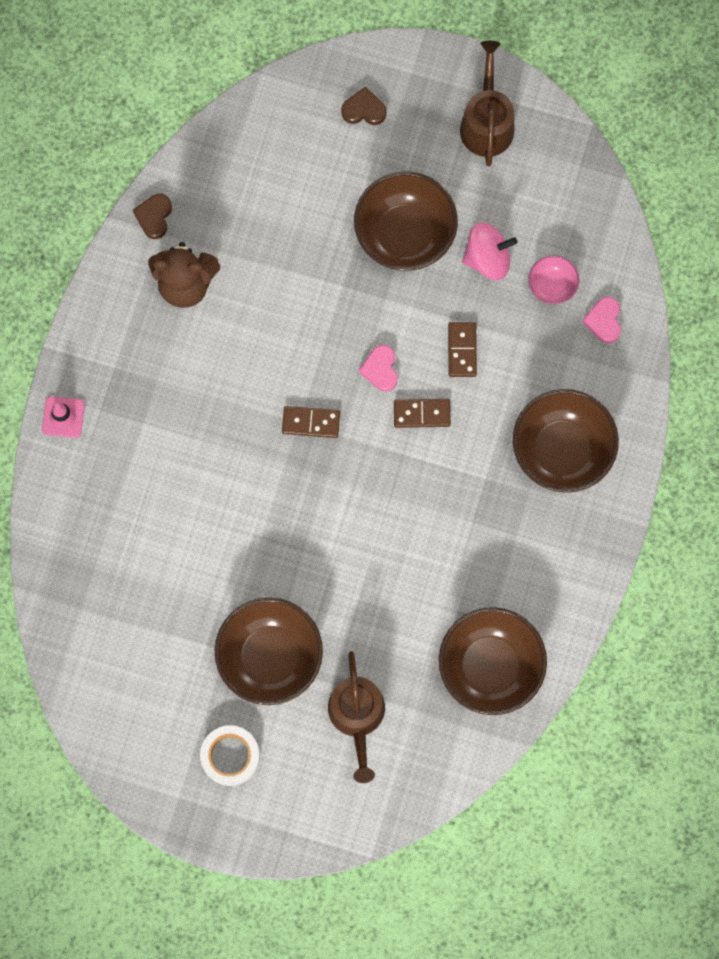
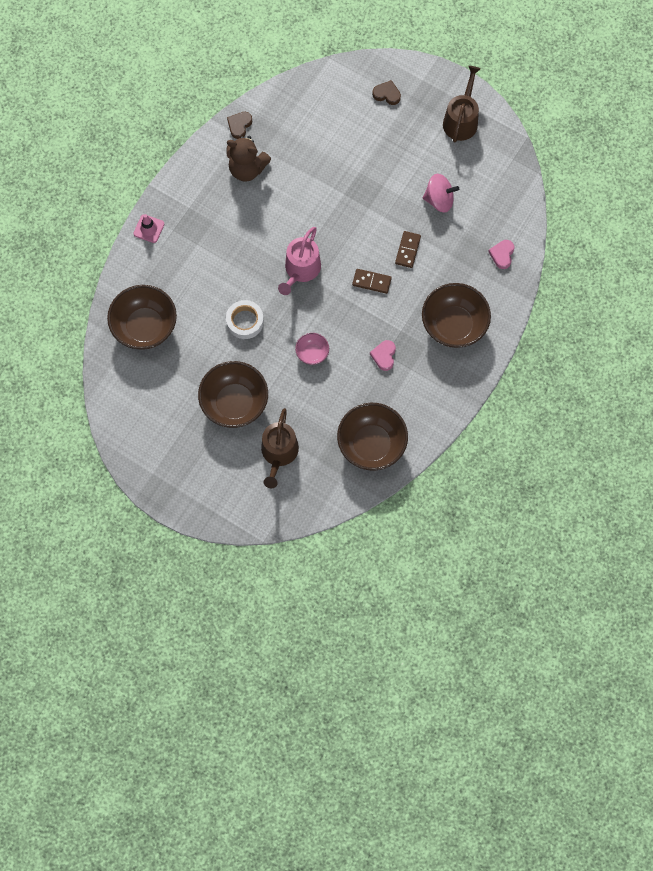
camera: 15 degrees right, 5 degrees down
white tape [200,725,260,786] -> white tape moved to [226,300,264,339]
brown domino [282,406,340,438] -> pink watering can [278,227,321,295]
brown bowl [354,172,458,271] -> brown bowl moved to [107,285,177,350]
pink heart [359,345,398,392] -> pink heart moved to [370,340,396,371]
pink bowl [528,255,579,304] -> pink bowl moved to [295,333,329,365]

